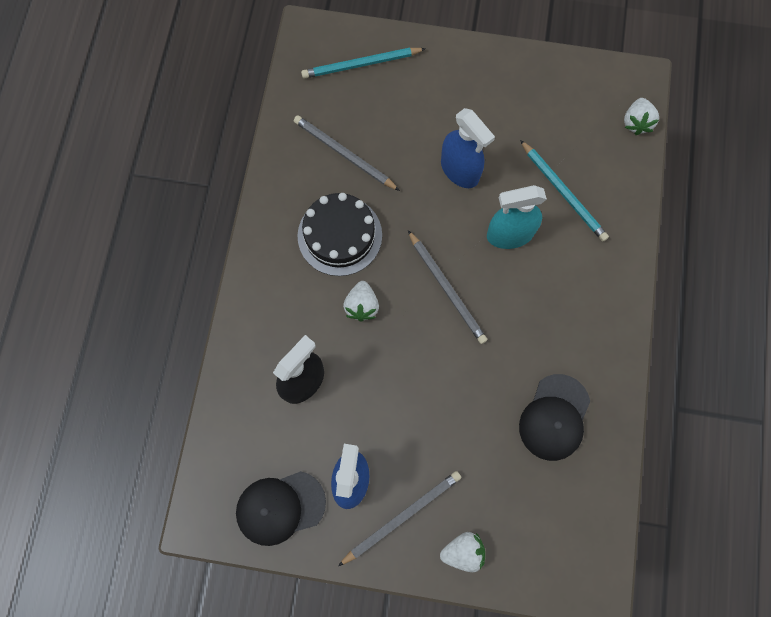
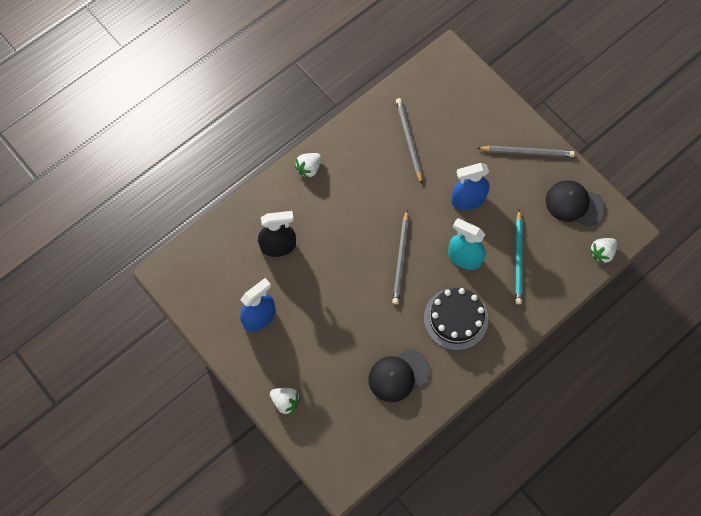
camera: 40 degrees right, 5 degrees down
black cap [236,471,326,546] -> black cap moved to [546,180,606,227]
black cake [298,193,382,276] -> black cake moved to [424,288,488,350]
turquoise pencil [301,48,426,79] -> none
grey pencil [338,471,461,566] -> grey pencil moved to [478,146,575,157]
white strawberry [343,281,379,321] -> white strawberry moved to [295,153,321,179]
blue spray bottle [441,108,495,188] -> blue spray bottle turned 75 degrees clockwise [451,163,489,210]

